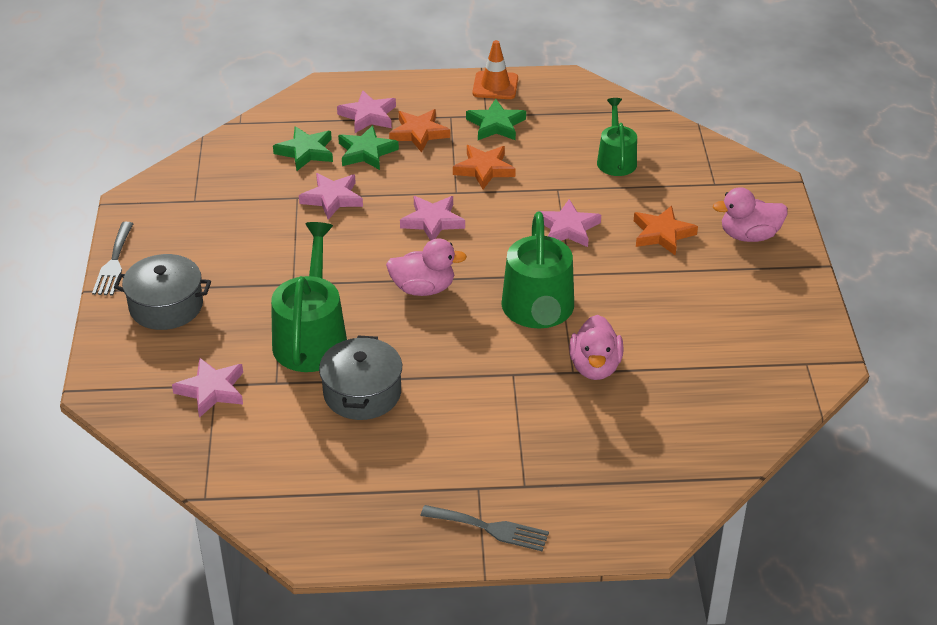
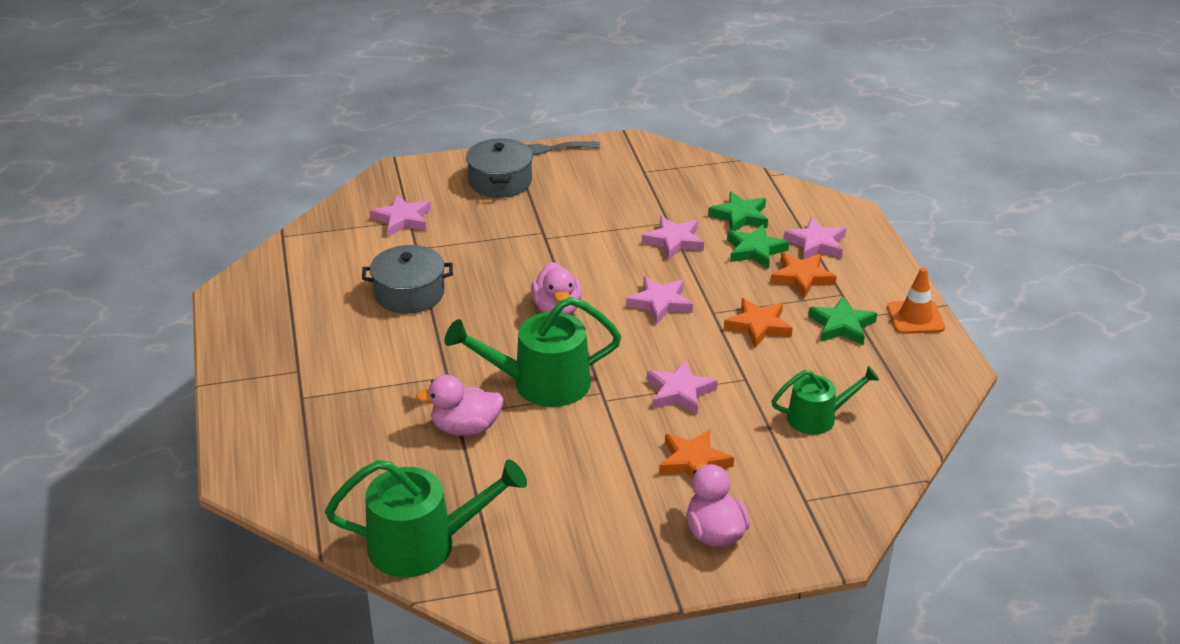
camera: 80 degrees right, 5 degrees down
green watering can [271,222,347,372] -> green watering can moved to [325,460,527,577]
grey fork [420,505,549,551] -> none

